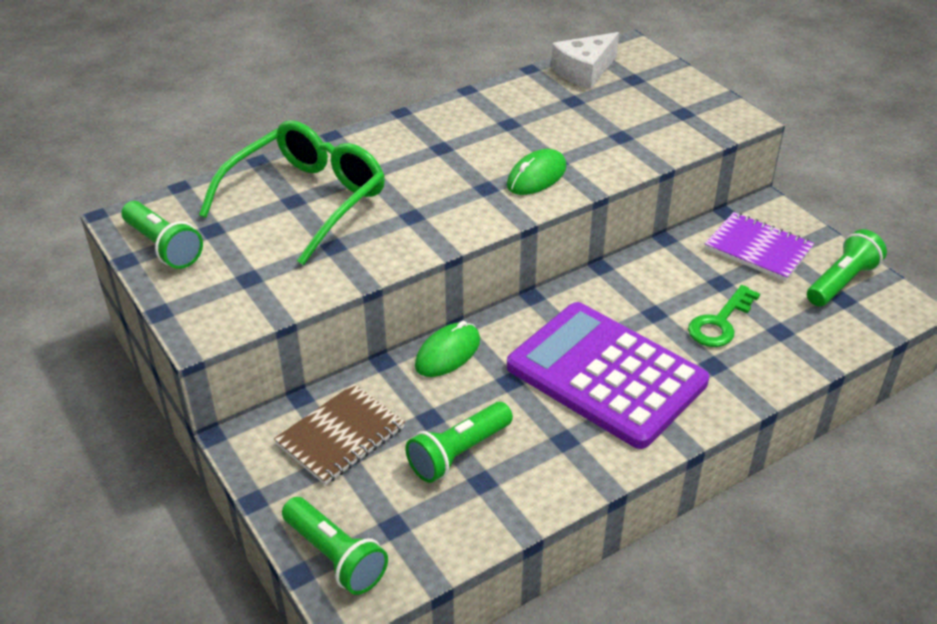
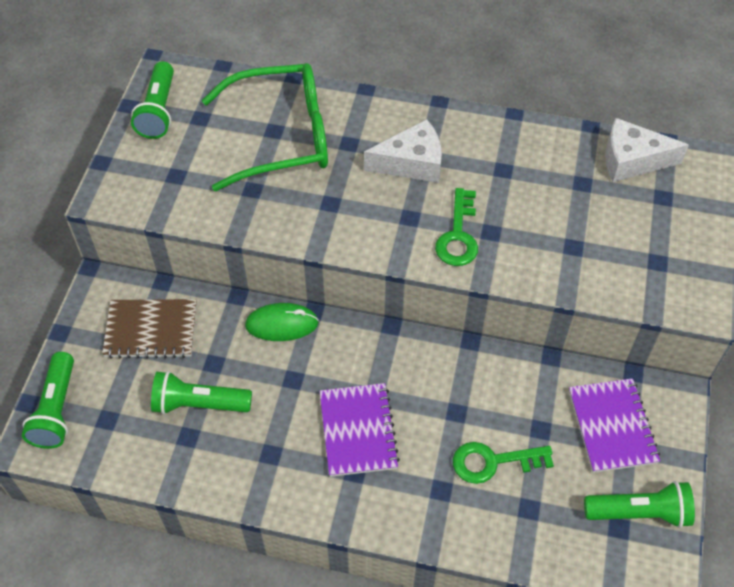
camera: 45 degrees right, 15 degrees up
green mouse [507,149,566,195] -> green key [435,188,478,266]
purple calculator [507,302,709,449] -> purple notebook [319,383,400,477]
none -> white cheese [364,119,442,183]

